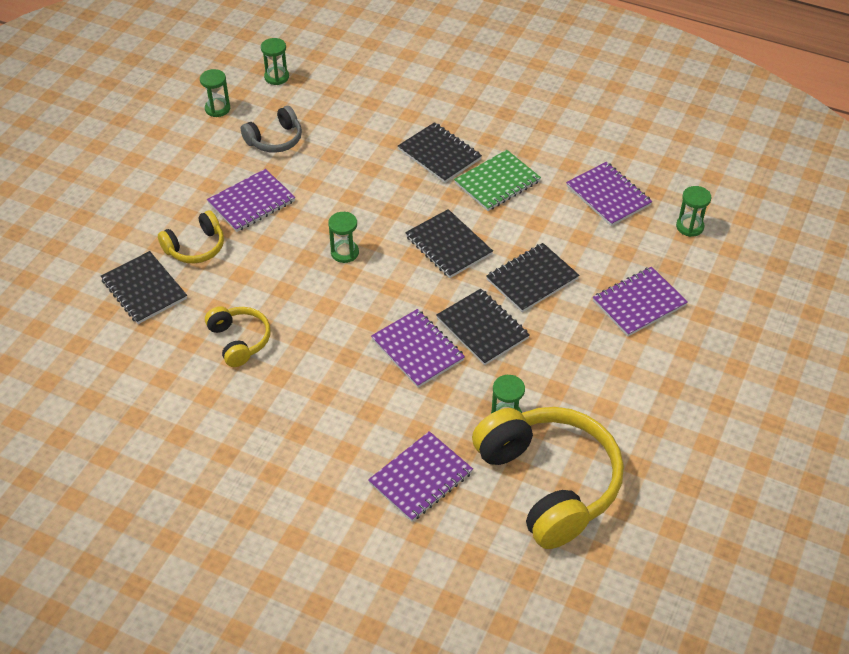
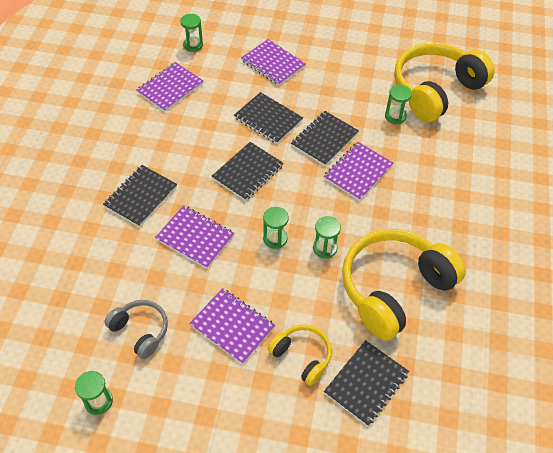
camera: 105 degrees left, 5 degrees up
yellow headphones [205,306,270,367] -> yellow headphones [342,229,466,341], size x2.02
green hourglass [261,38,289,85] -> green hourglass moved to [313,216,341,258]
purple notebook [368,431,473,522] -> purple notebook moved to [155,205,234,269]
green notebook [454,150,541,211] -> none

